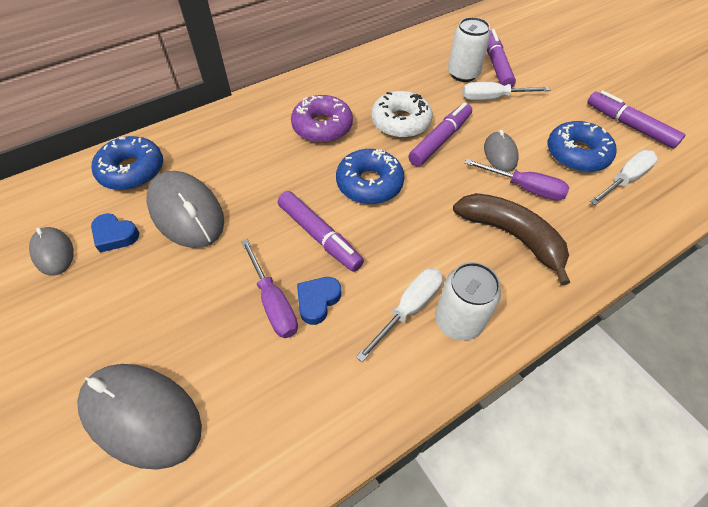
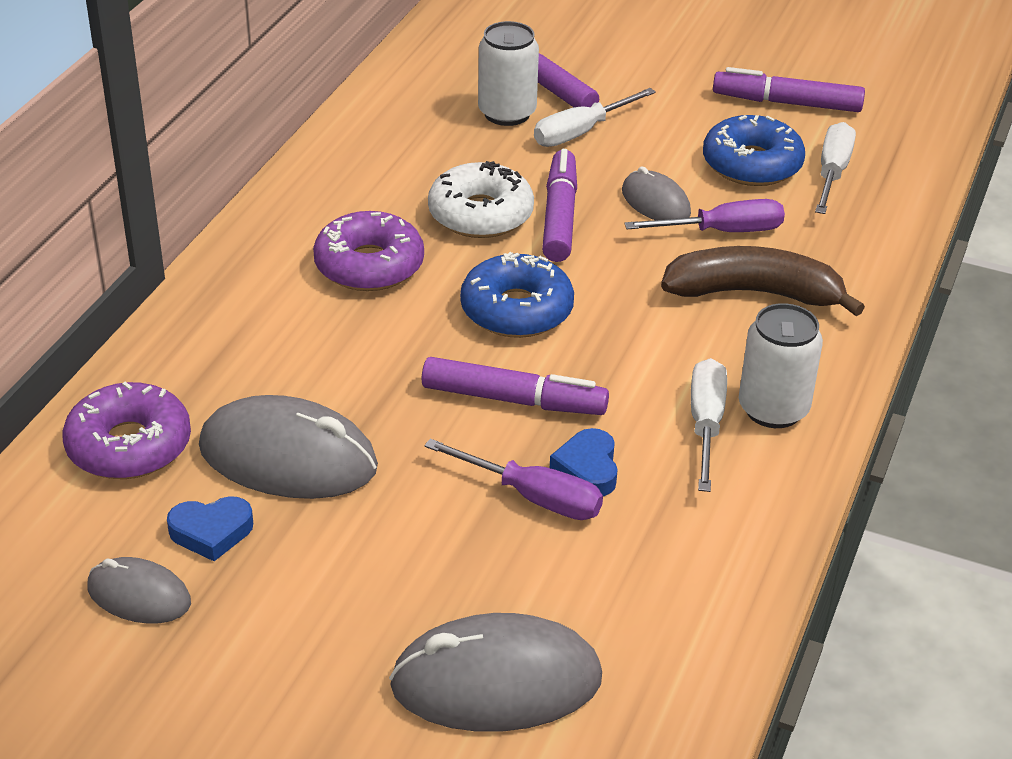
camera: 35 degrees left, 15 degrees down
blue donut [92,136,163,190] -> purple donut [62,382,191,479]

